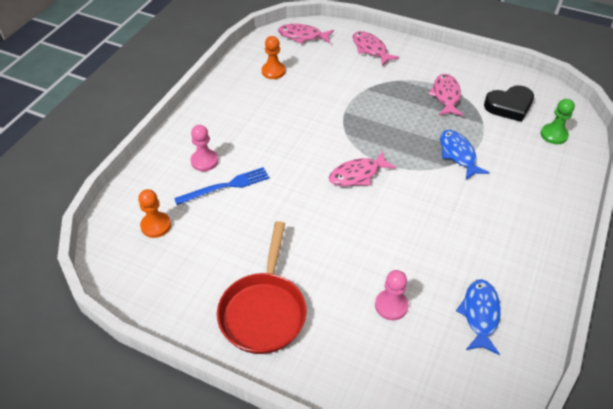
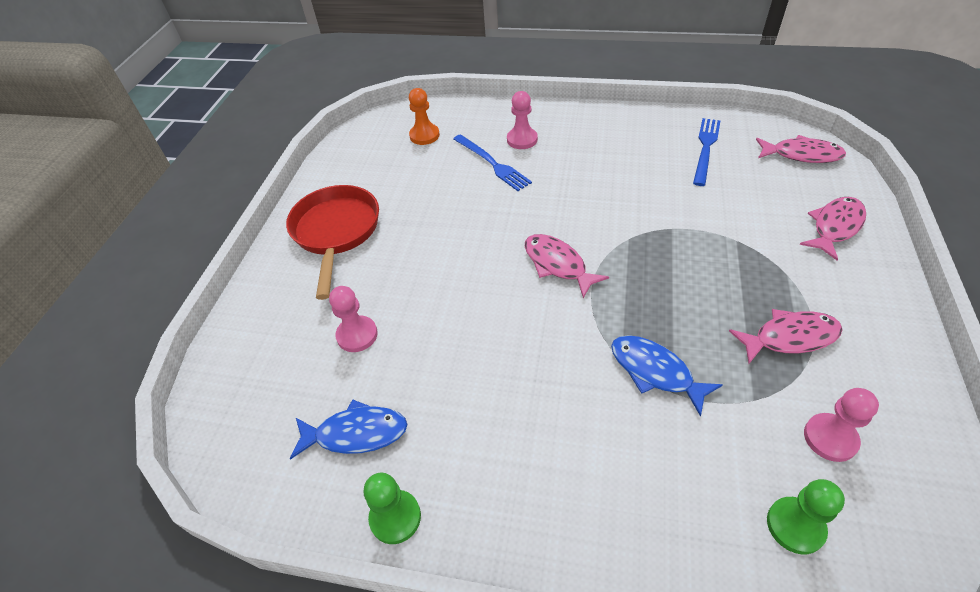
camera: 80 degrees right, 0 degrees up
red pan [217,221,307,354] -> red pan turned 90 degrees clockwise [286,185,379,300]
orange pawn [262,36,286,79] -> blue fork [693,118,721,186]
pink fish [278,24,334,44] -> pink fish turned 105 degrees clockwise [756,135,846,163]
blue fish [440,130,490,180] -> blue fish turned 105 degrees counterclockwise [611,335,722,417]
black heart [484,85,534,122] -> pink pawn [804,388,879,462]
none -> green pawn [364,473,421,544]

